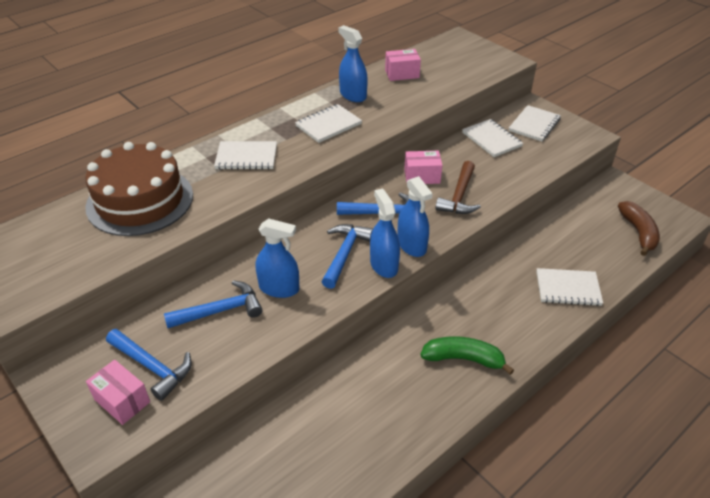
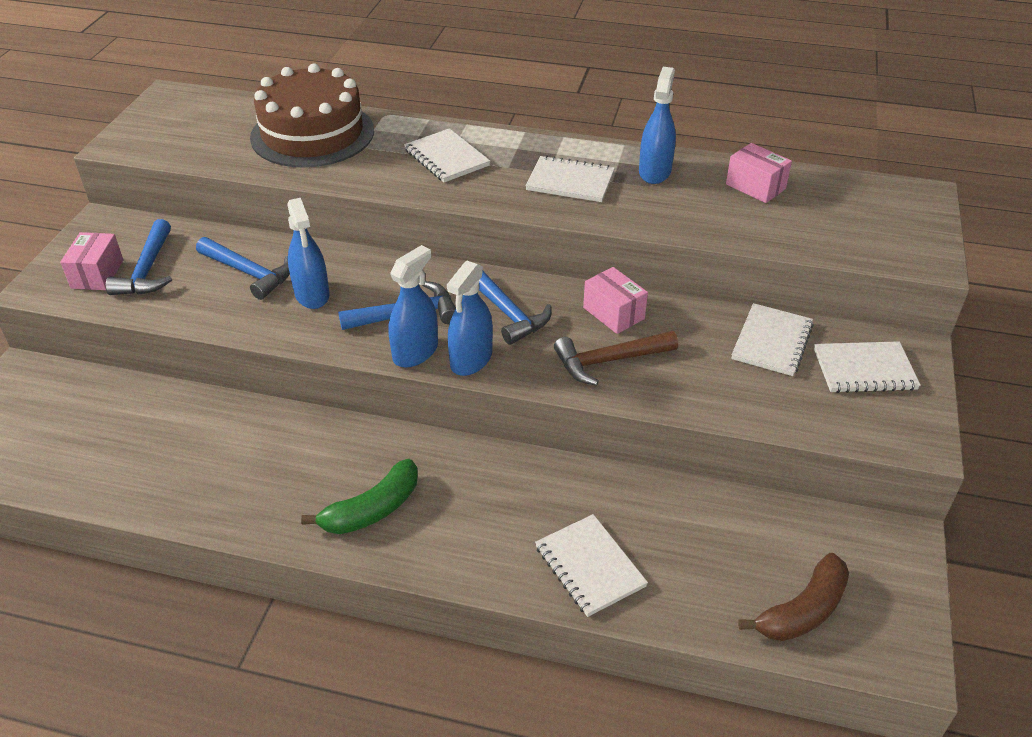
camera: 55 degrees right, 0 degrees up
green banana [421,336,514,375] -> green banana turned 75 degrees clockwise [301,459,418,534]

